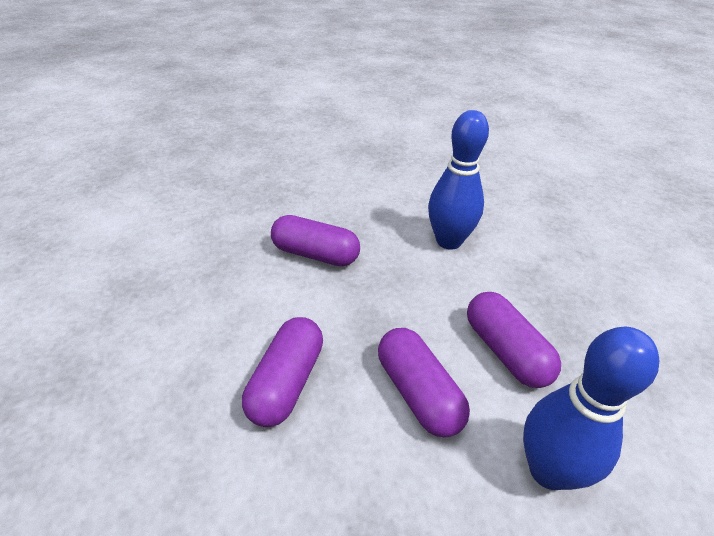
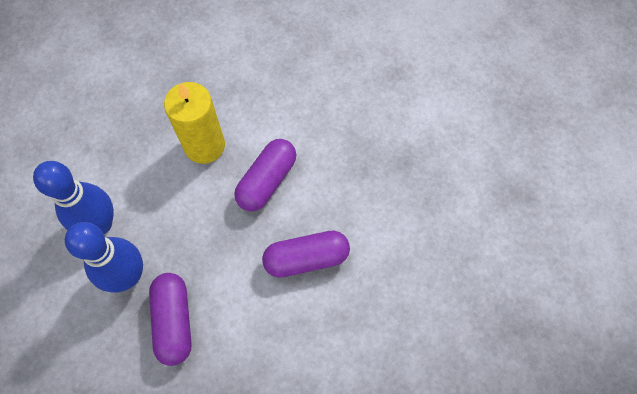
camera: 120 degrees left, 25 degrees up
purple capsule [467,292,561,388] -> yellow candle [164,82,225,164]
blue bowling pin [523,327,660,490] -> blue bowling pin moved to [65,222,143,293]

